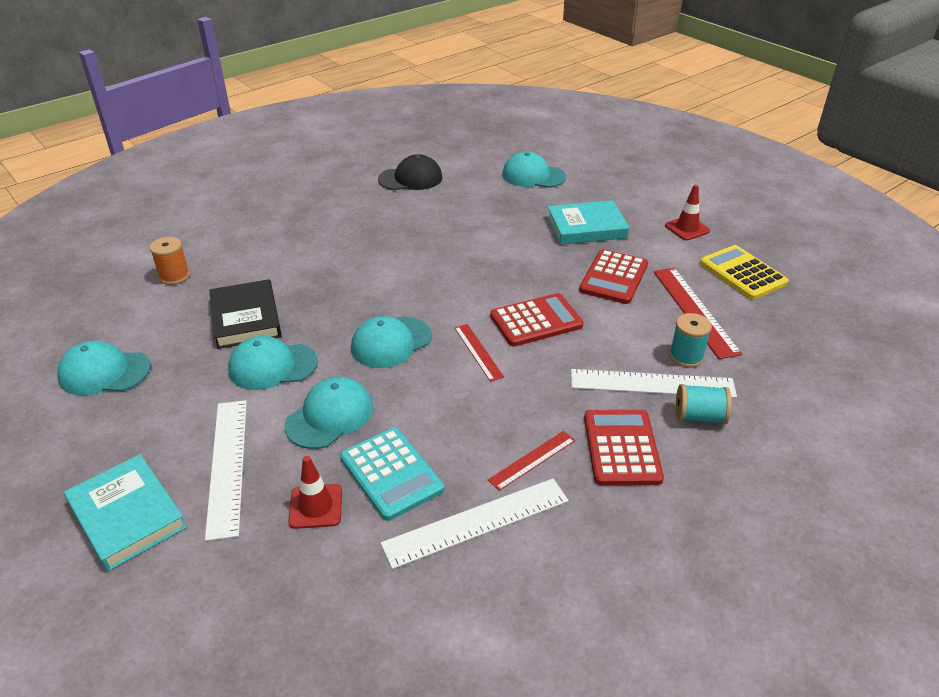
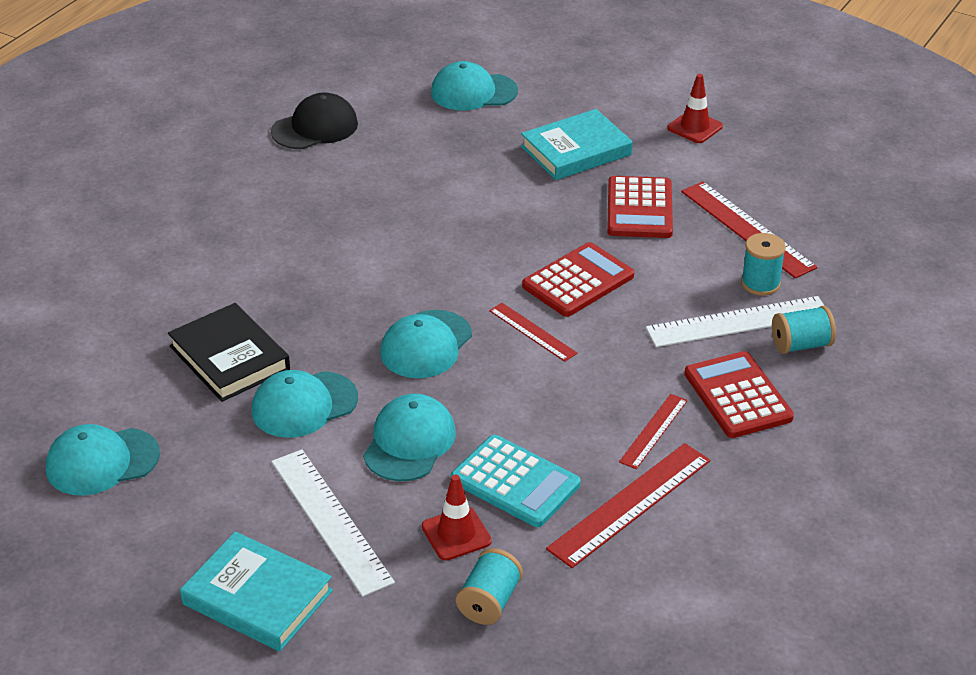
camera: 20 degrees left, 0 degrees up
orange spool [150,237,190,285] -> none
white ruler [380,479,569,569] -> red ruler [546,443,710,568]
yellow calculator [700,245,789,300] -> none
none -> turquoise spool [456,548,523,625]

